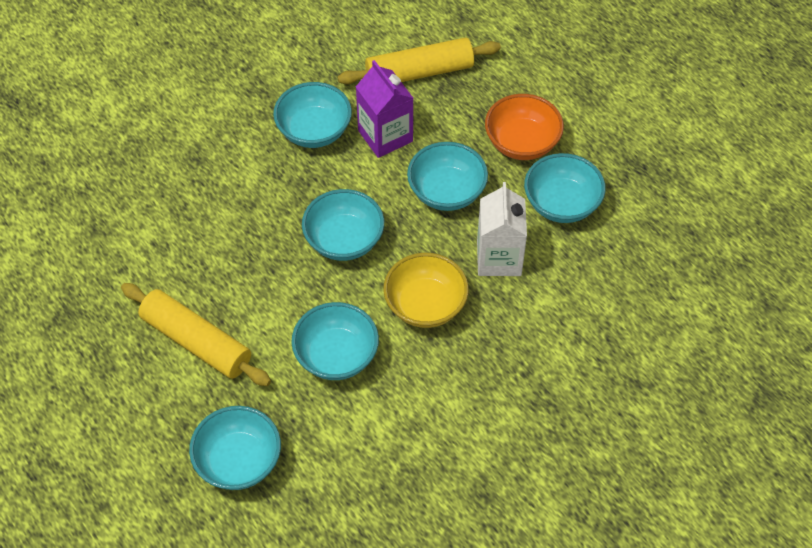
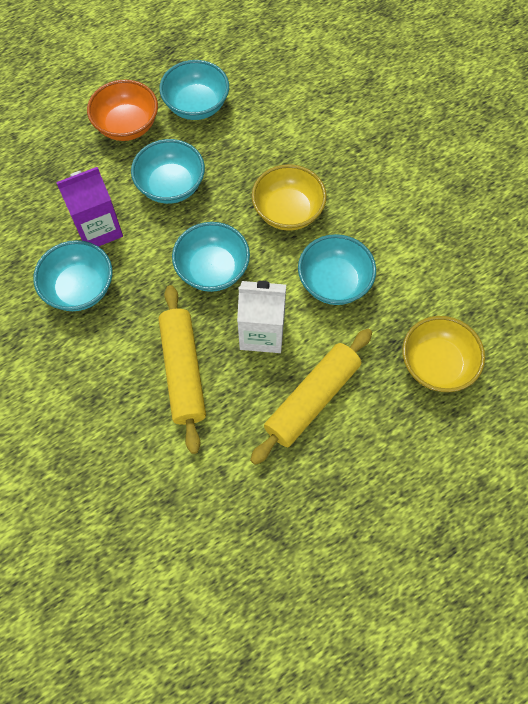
camera: 85 degrees left, 10 degrees up
turquoise bowl [189,406,281,490] -> yellow bowl [402,316,485,392]
yellow rolling pin [337,37,501,84] -> yellow rolling pin moved to [159,285,206,454]
white carton [477,182,527,276] -> white carton moved to [237,281,286,353]

